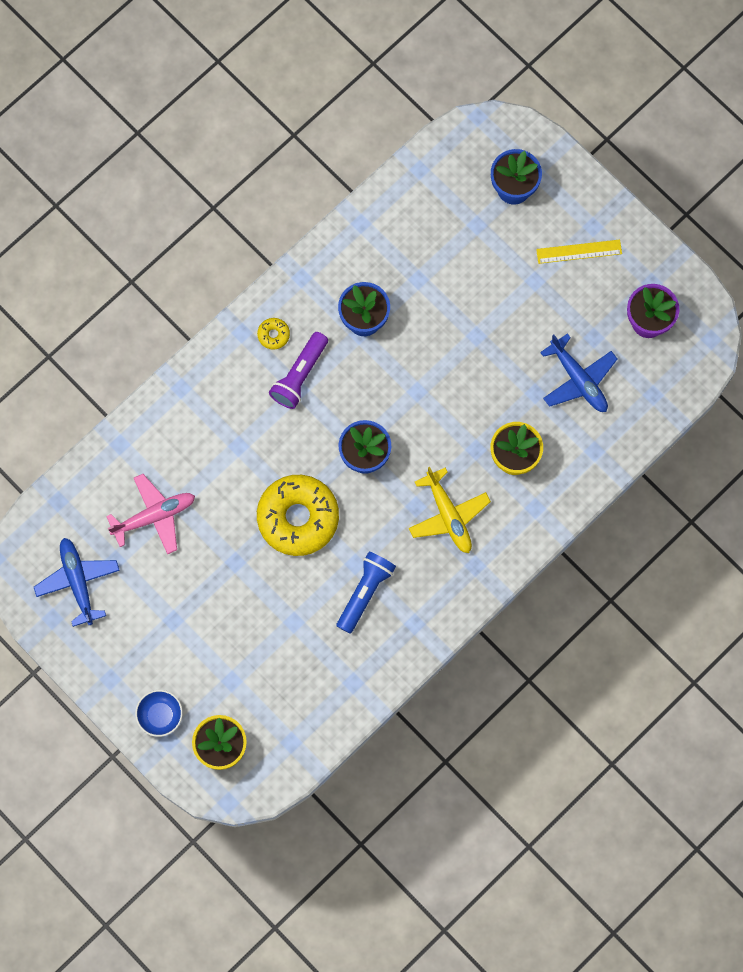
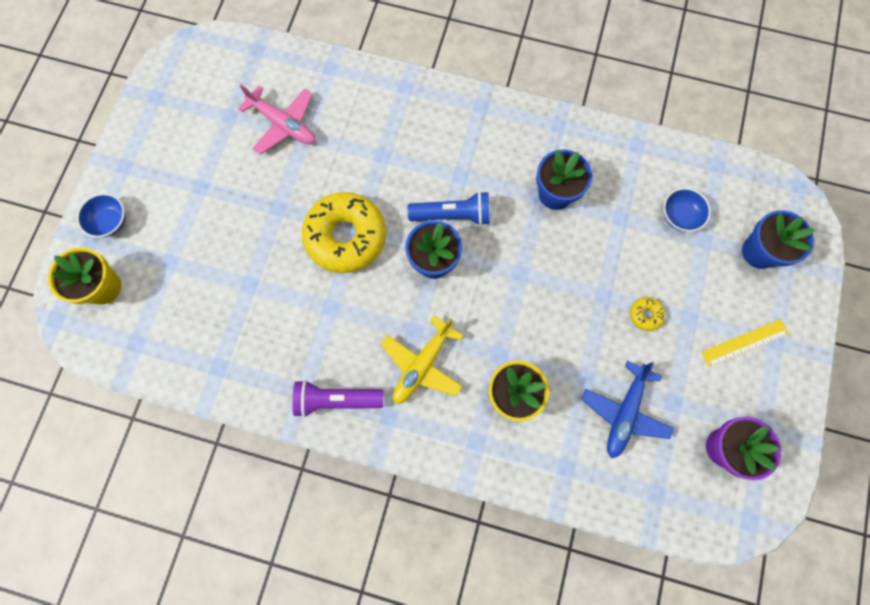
camera: 60 degrees right, 0 degrees up
blue plane [34,538,120,627] -> none
yellow donut [257,318,290,349] -> yellow donut moved to [630,297,665,331]
purple flashlight [269,332,328,409] -> purple flashlight moved to [292,380,383,417]
blue flashlight [337,552,396,633] -> blue flashlight moved to [407,191,490,226]
yellow ruler [536,240,622,264] -> yellow ruler turned 75 degrees counterclockwise [701,319,789,367]
none -> blue bowl [663,188,711,232]

